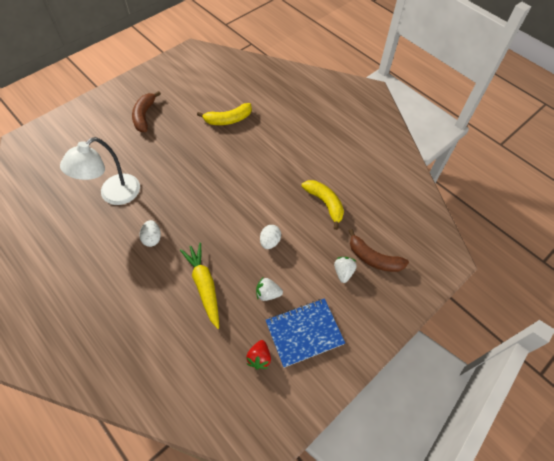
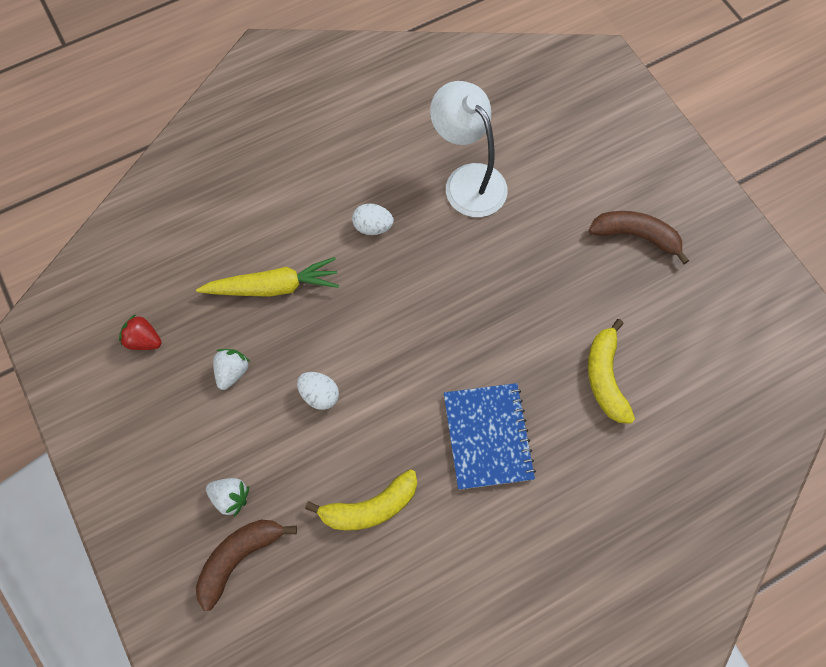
camera: 105 degrees right, 10 degrees up
blue notebook [266,298,345,368] -> blue notebook moved to [444,383,536,490]

